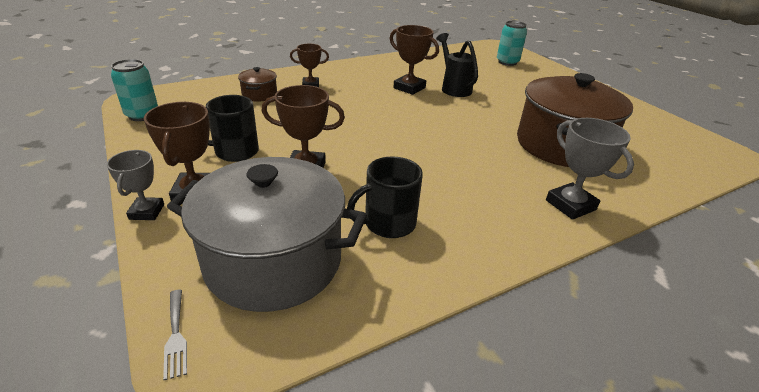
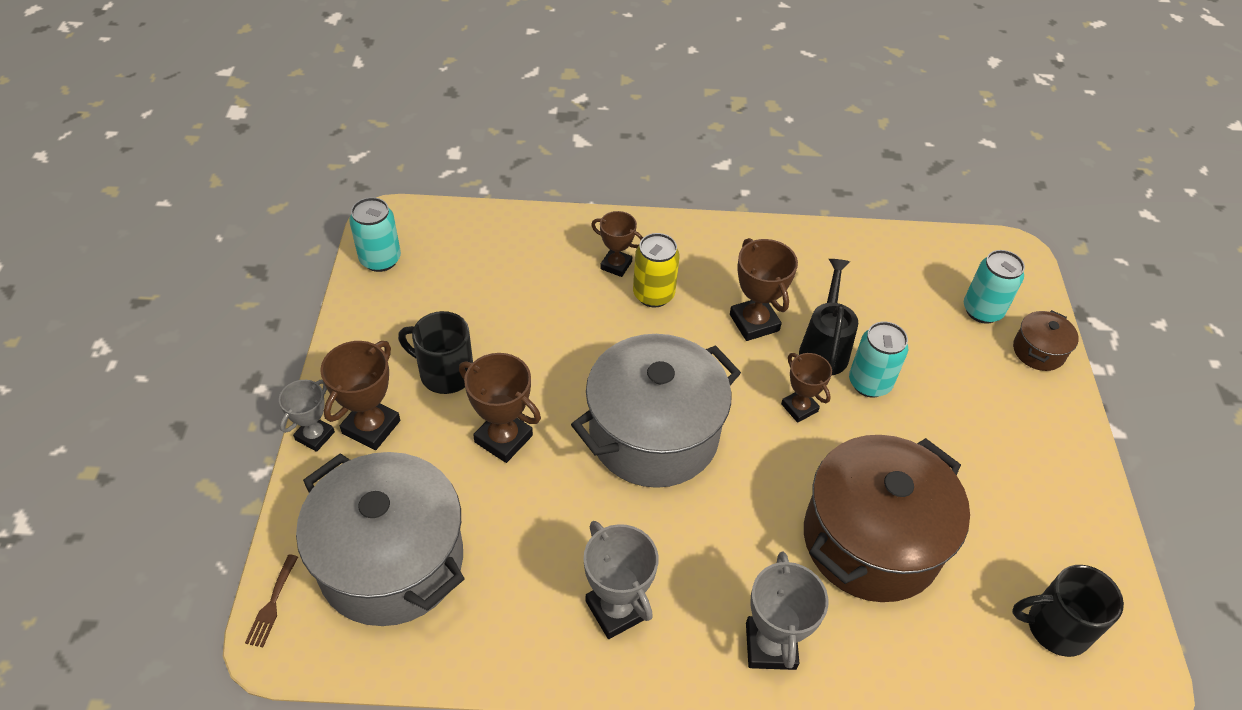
camera: 30 degrees right, 15 degrees up
grey fork [163,290,187,380] -> brown fork [245,554,298,647]
brown pot [238,67,277,102] -> brown pot moved to [1013,310,1079,371]
black mug [347,157,423,238] -> black mug moved to [1012,565,1124,657]
none -> grey pot [571,334,741,488]
none -> grey trophy [584,521,659,639]
none -> yellow can [633,233,680,307]
none -> brown trophy [781,353,832,423]
none -> turquoise can [849,321,908,398]

